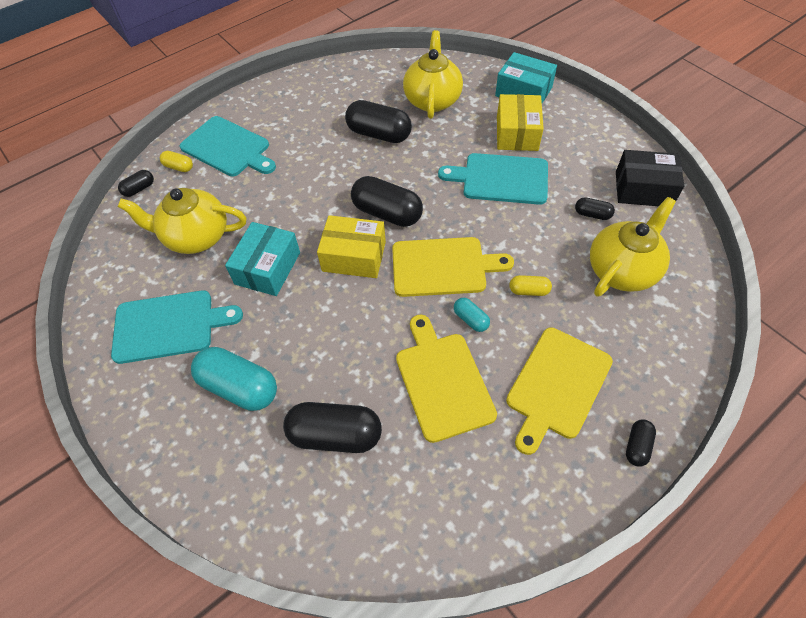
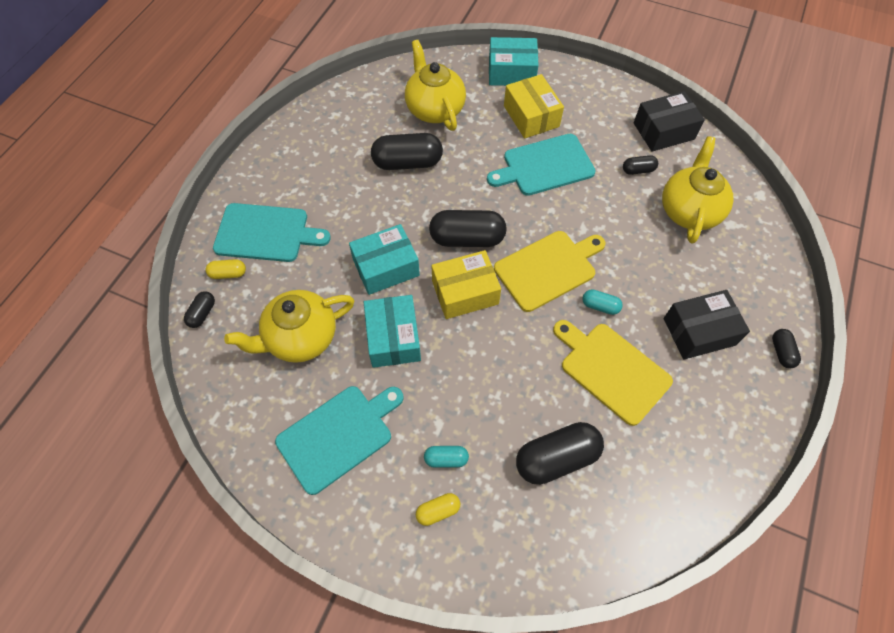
camera: 30 degrees left, 5 degrees up
turquoise capsule [191,347,277,411] -> turquoise capsule [424,446,469,468], size x0.50
yellow cutting board [506,328,613,455] -> black box [663,290,750,360]
yellow capsule [509,275,552,296] -> yellow capsule moved to [416,493,460,526]
none -> turquoise box [349,224,420,295]

